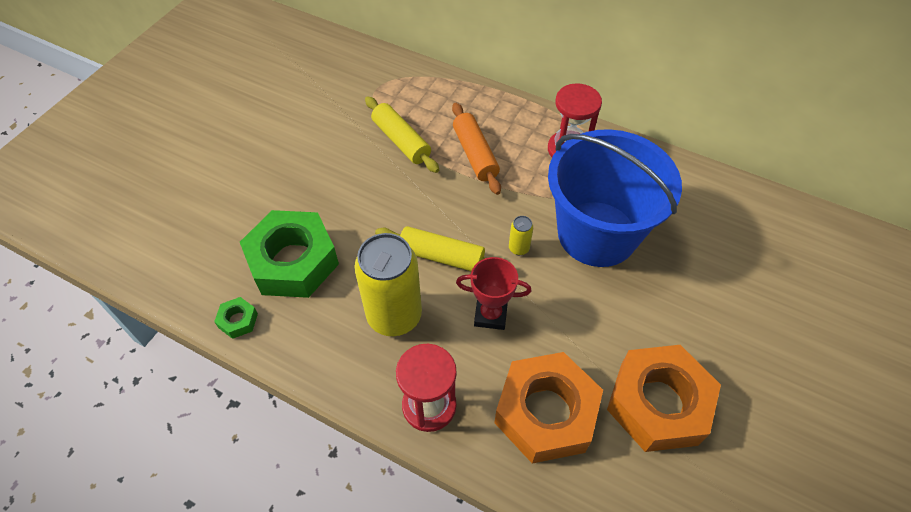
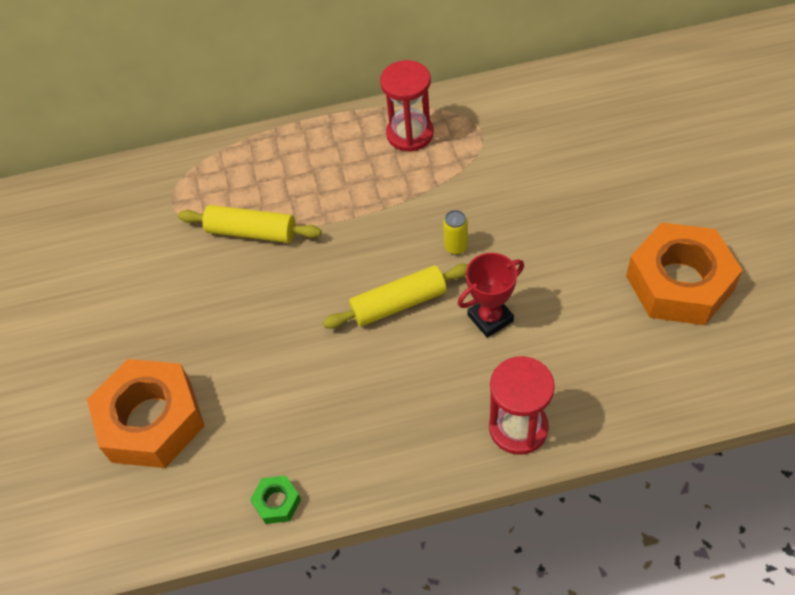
camera: 35 degrees left, 0 degrees up
green nut [240,210,339,298] -> none
yellow can [354,233,422,336] -> none
orange rolling pin [452,103,501,195] -> none
orange nut [494,352,603,464] -> orange nut moved to [87,359,205,468]
blue bucket [548,129,682,267] -> none

